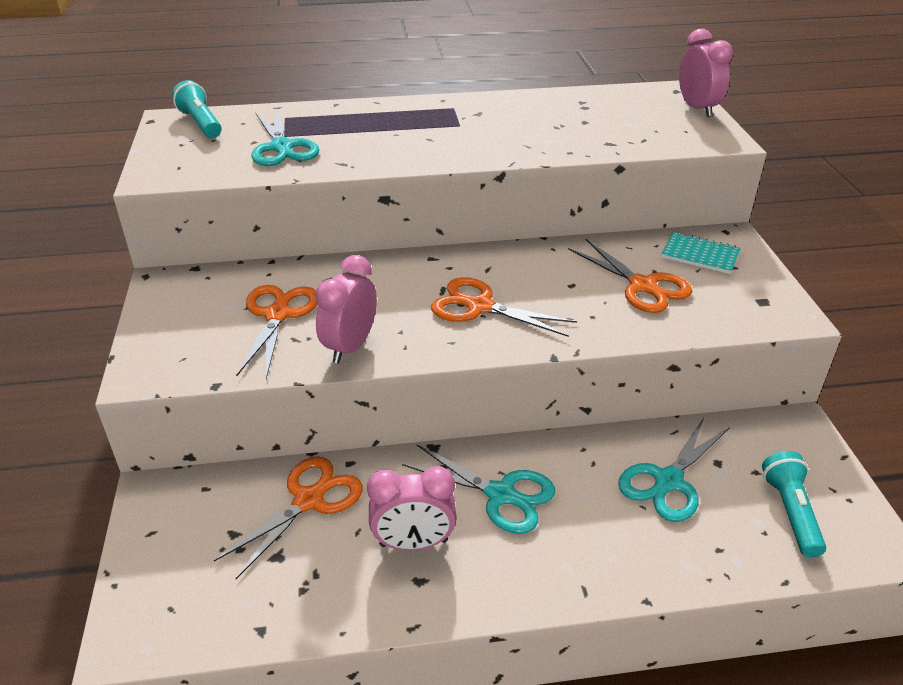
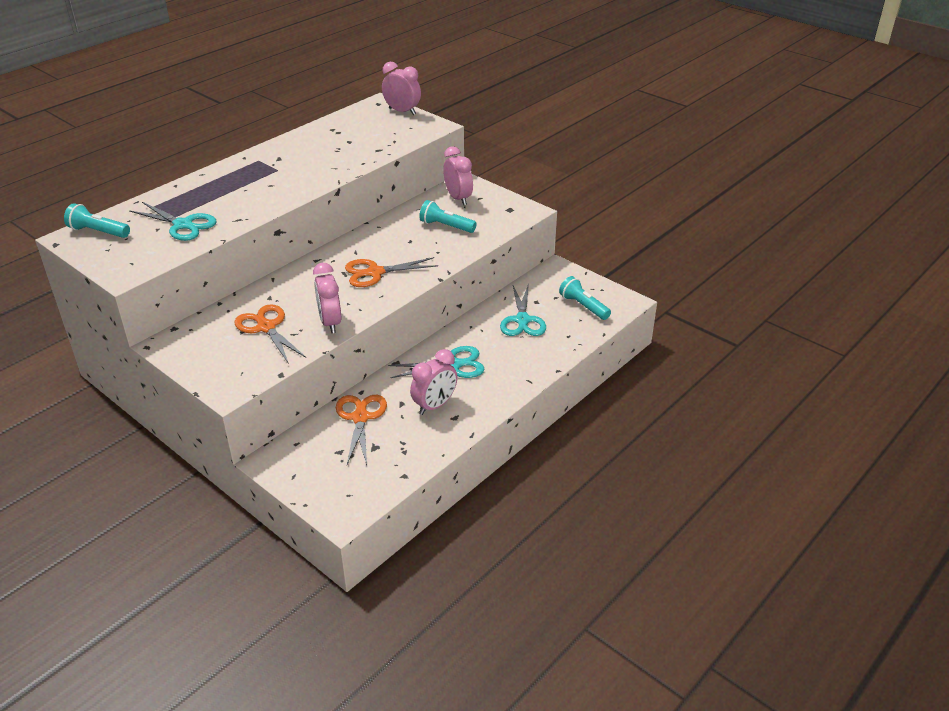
camera: 40 degrees left, 0 degrees up
orange scissors [568,239,692,313] -> turquoise flashlight [419,200,477,233]
turquoise notebook [662,232,741,274] -> pink clock [443,146,473,205]

